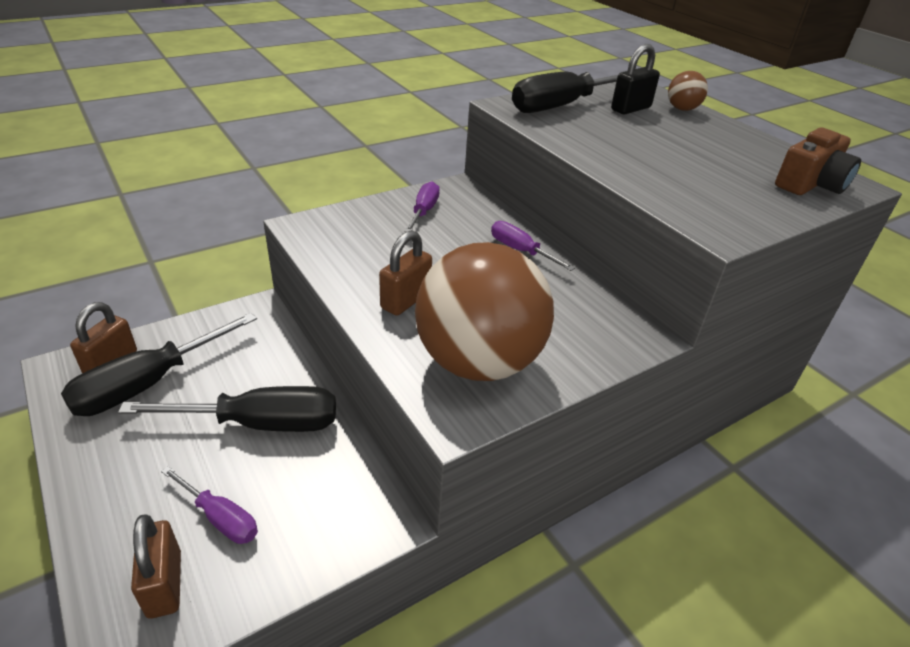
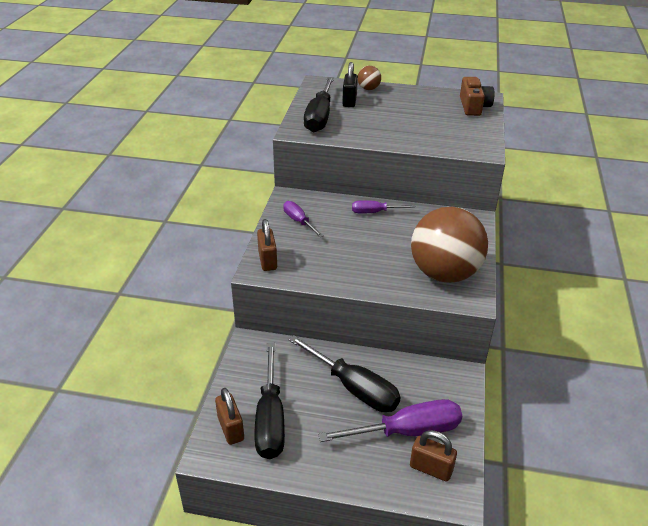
camera: 45 degrees left, 0 degrees up
black screwdriver [118,386,336,432] -> black screwdriver turned 90 degrees clockwise [288,335,400,412]
purple screwdriver [161,466,258,544] -> purple screwdriver [318,399,462,442], size x1.81
brown padlock [379,231,432,316] -> brown padlock moved to [257,219,277,271]

